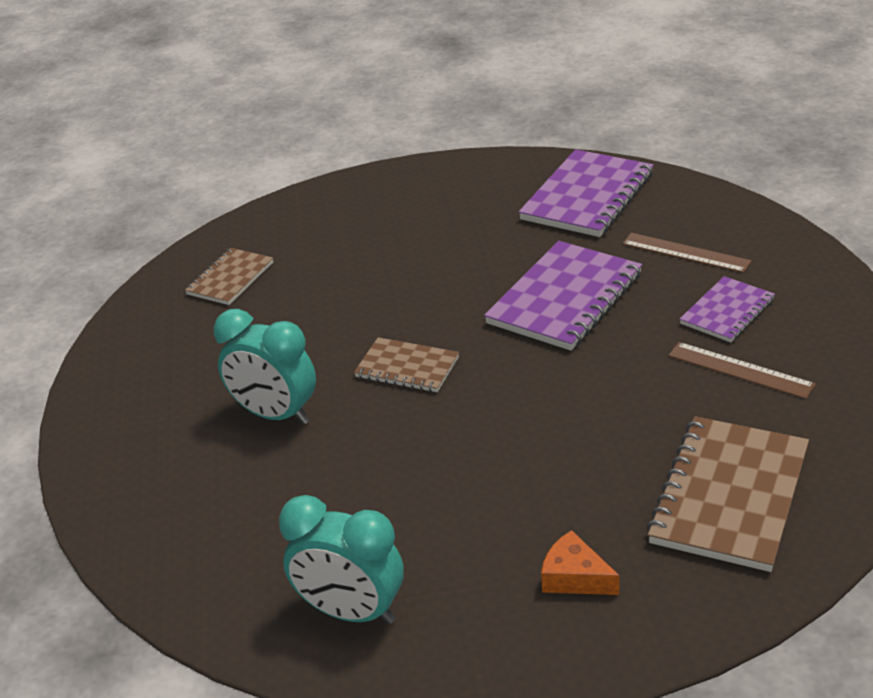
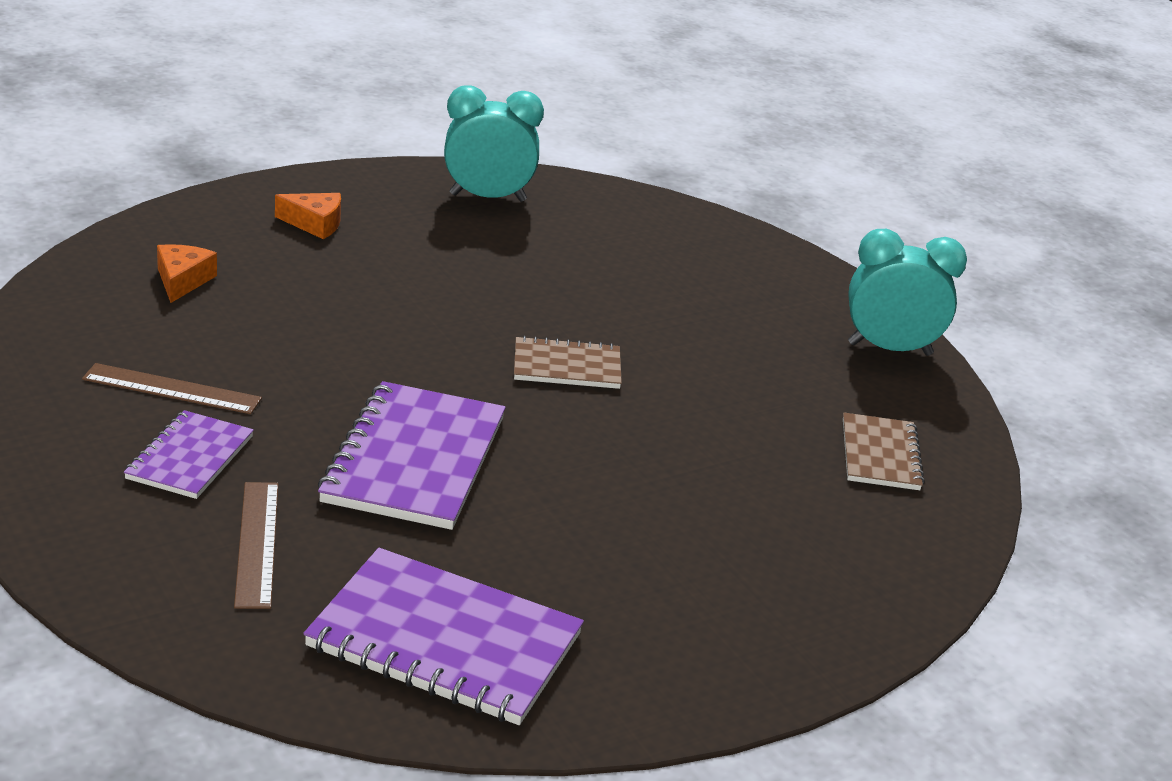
camera: 150 degrees right, 5 degrees down
turquoise clock [214,309,316,425] -> turquoise clock moved to [848,229,967,356]
purple notebook [519,149,653,237] -> purple notebook turned 75 degrees counterclockwise [303,548,584,725]
brown ruler [622,233,752,273] -> brown ruler turned 75 degrees clockwise [234,482,278,609]
brown notebook [647,416,809,572] -> orange cheese [157,244,217,303]

